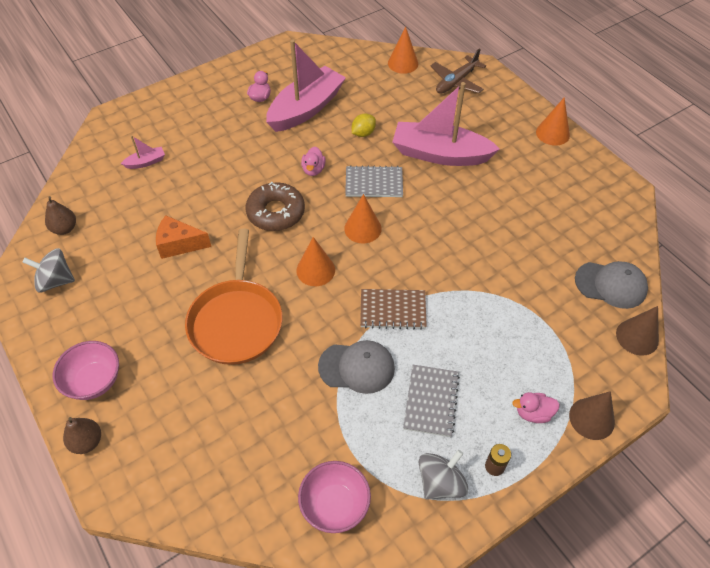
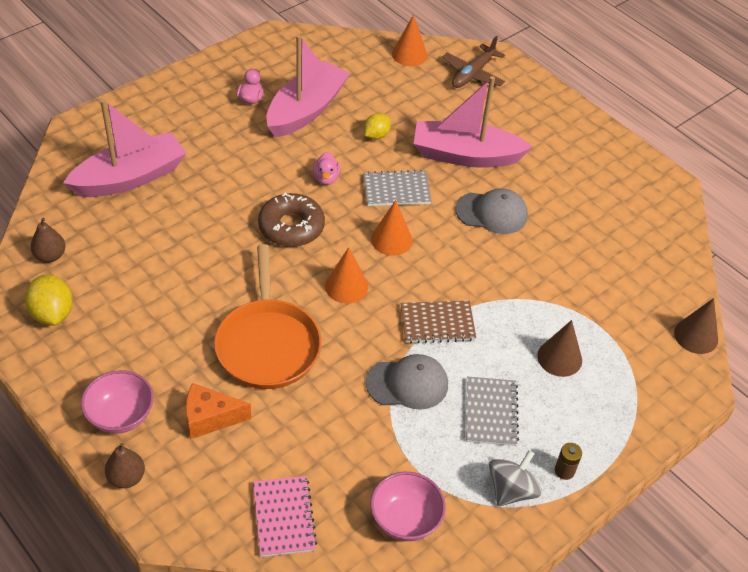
camera: 10 degrees left, 5 degrees down
grey spinning top [22,248,75,293] -> yellow lemon [25,275,73,326]
pink boat [121,135,165,169] -> pink boat [63,99,186,197], size x2.42
orange cheese [156,215,211,259] -> orange cheese moved to [185,383,252,439]
pink duck [512,392,560,423] -> none
orange cone [536,97,570,146] -> none
brown cone [569,391,615,440] -> brown cone moved to [537,320,582,377]
grey cap [575,261,648,309] -> grey cap moved to [455,188,528,234]
none -> pink notebook [253,476,317,557]

